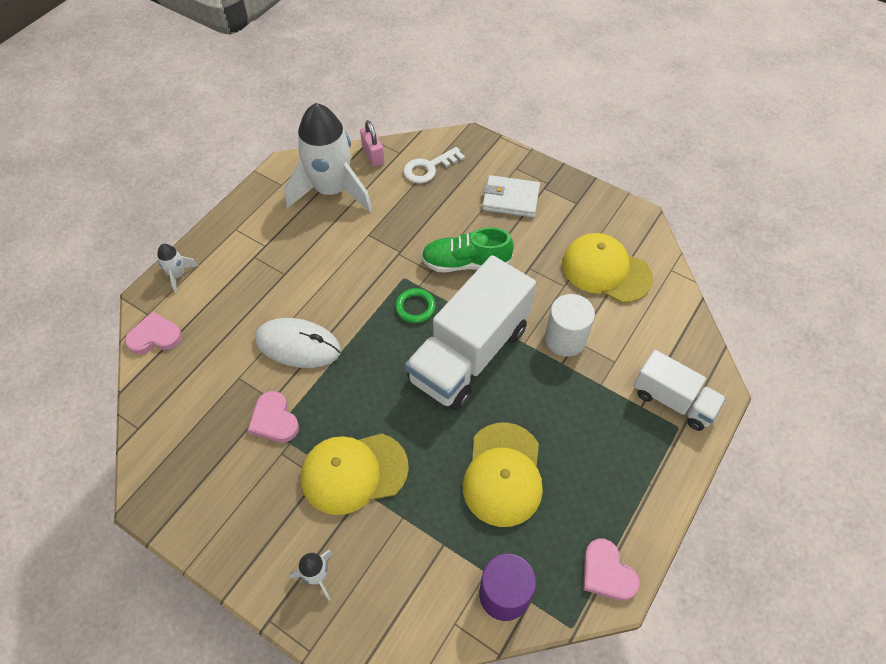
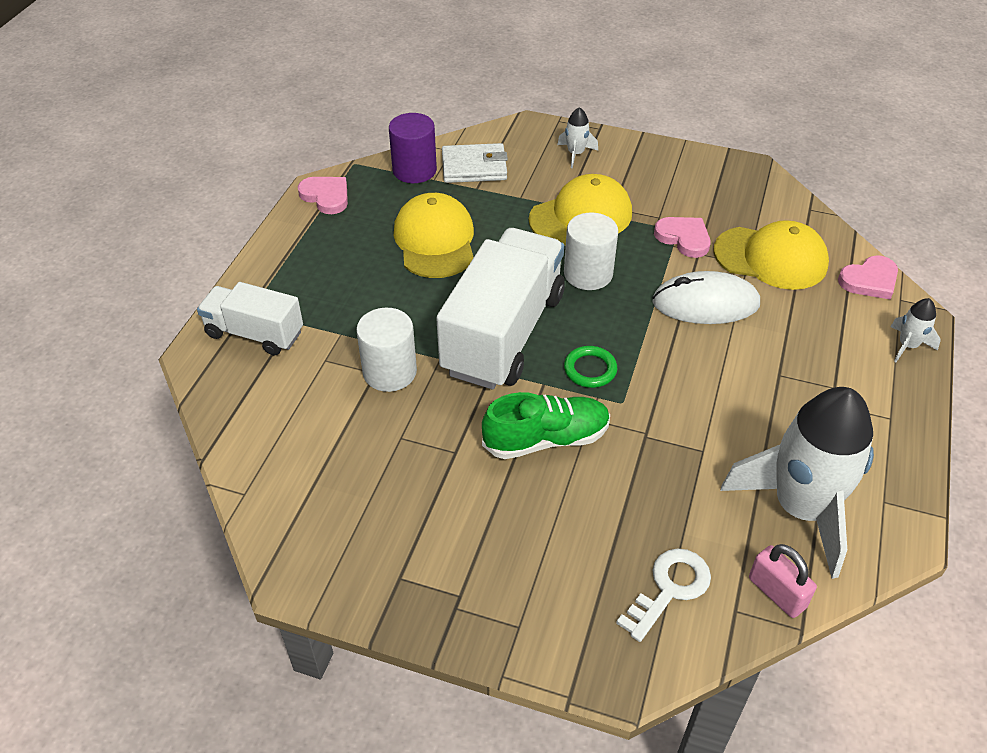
camera: 165 degrees right, 10 degrees down
white wallet [482,175,540,218] -> white wallet moved to [442,143,508,183]
yellow cap [562,233,653,303] -> yellow cap moved to [714,220,829,290]
none -> white cylinder [564,213,618,290]

